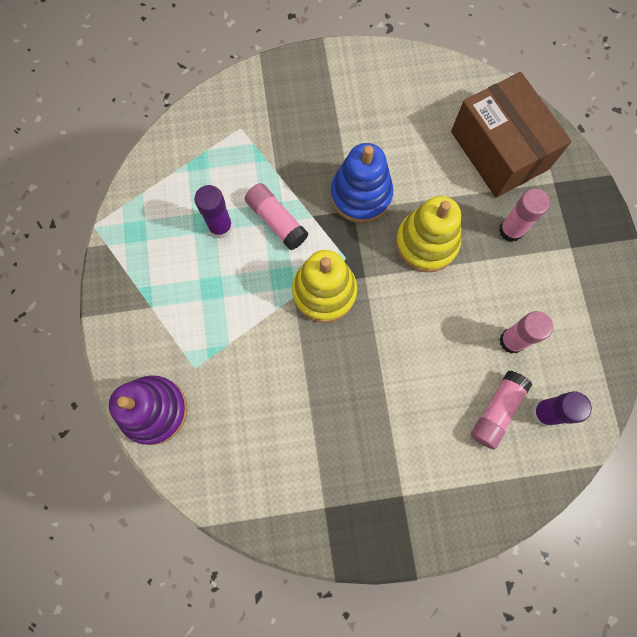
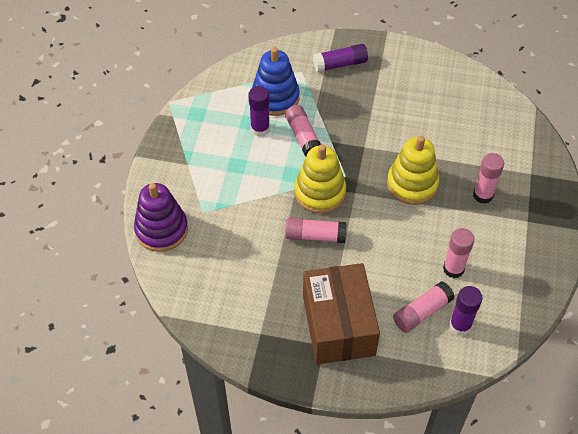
camera: 20 degrees right, 20 degrees down
blue stacking toy [331,143,393,223] -> blue stacking toy moved to [252,47,299,116]
brown box [451,72,572,198] -> brown box moved to [303,263,380,364]
none -> pink glue stick [285,218,347,243]
none -> purple glue stick [313,44,368,72]

